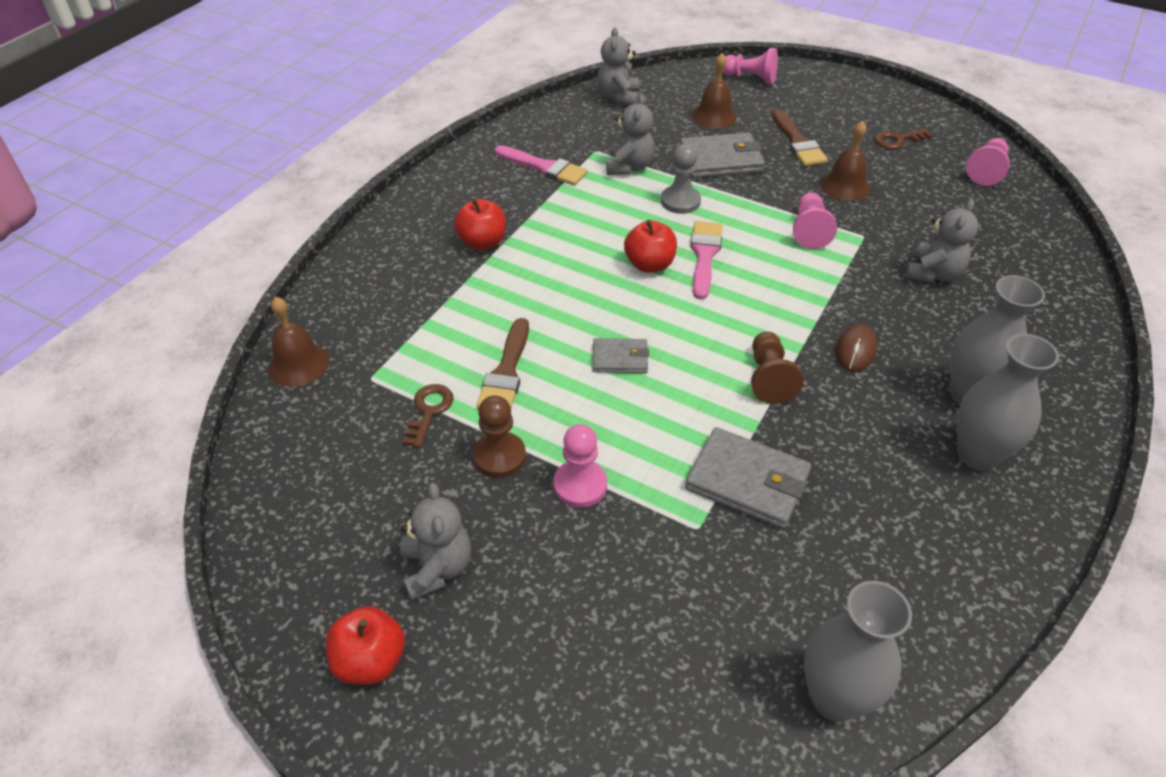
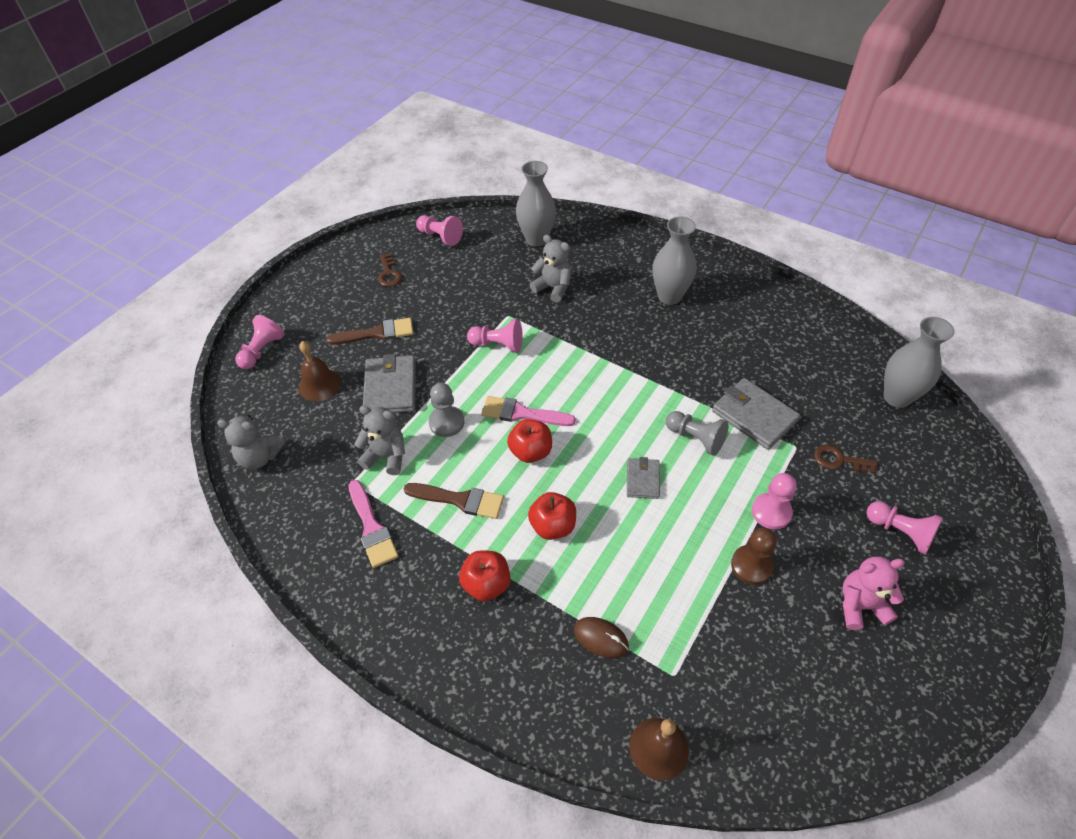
camera: 85 degrees left, 5 degrees up
red apple [325,606,405,685] -> red apple moved to [528,492,576,540]
grey teddy bear [400,483,471,601] -> pink teddy bear [842,557,905,630]
brown key [402,384,454,448] -> brown key moved to [814,444,877,474]
brown brush [476,318,529,409] -> brown brush moved to [403,483,504,519]
pink brush [495,145,588,186] -> pink brush turned 120 degrees clockwise [349,480,398,568]
grey wallet [685,427,811,529] -> grey wallet turned 75 degrees counterclockwise [712,378,800,450]
brown pawn [751,332,803,404] -> none
brown bell [821,120,870,201] -> none
brown mouse [836,324,877,372] -> brown mouse moved to [574,617,629,658]
grey vase [957,334,1059,471] -> grey vase moved to [516,161,556,247]
none -> grey pawn [666,411,729,456]
none -> pink pawn [867,501,943,555]

